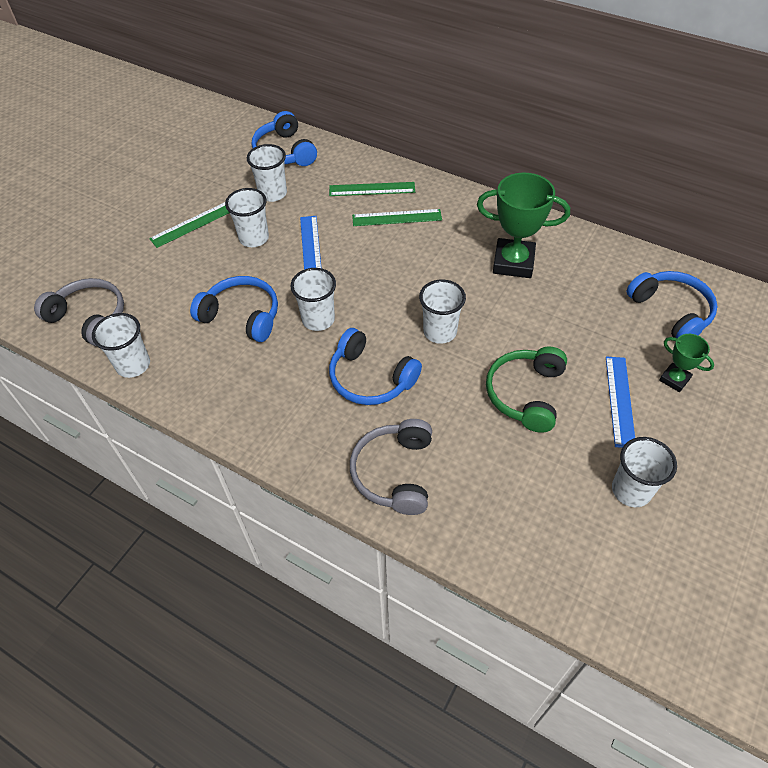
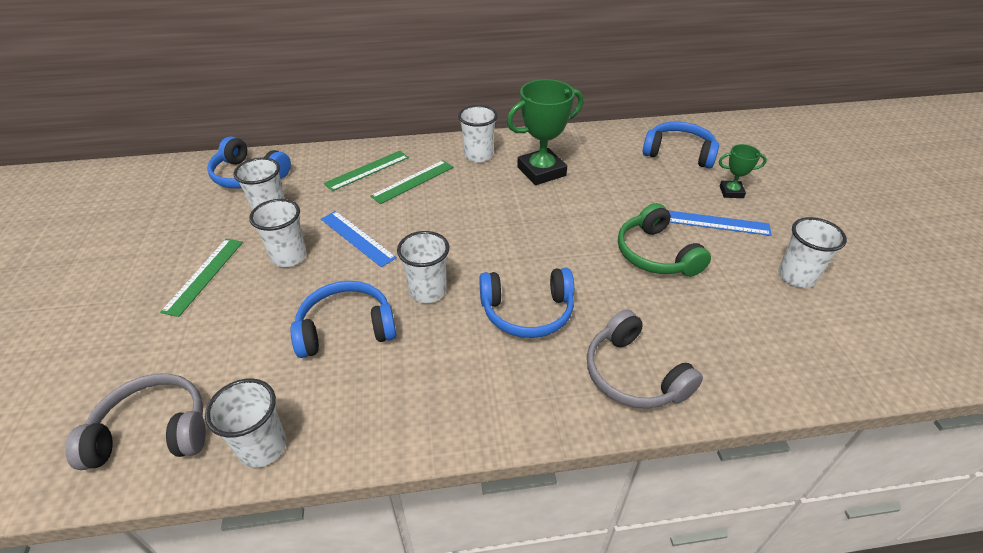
camera: 40 degrees left, 10 degrees down
white cup [419,280,466,344] -> white cup moved to [458,105,498,163]
blue ruler [606,356,635,448] -> blue ruler turned 45 degrees counterclockwise [668,210,772,236]

